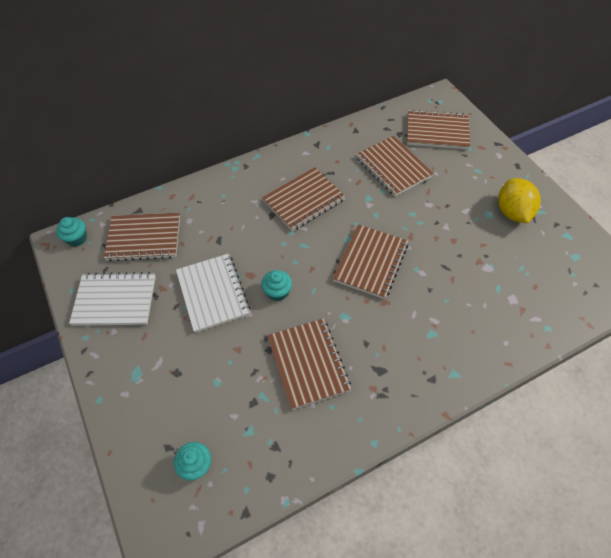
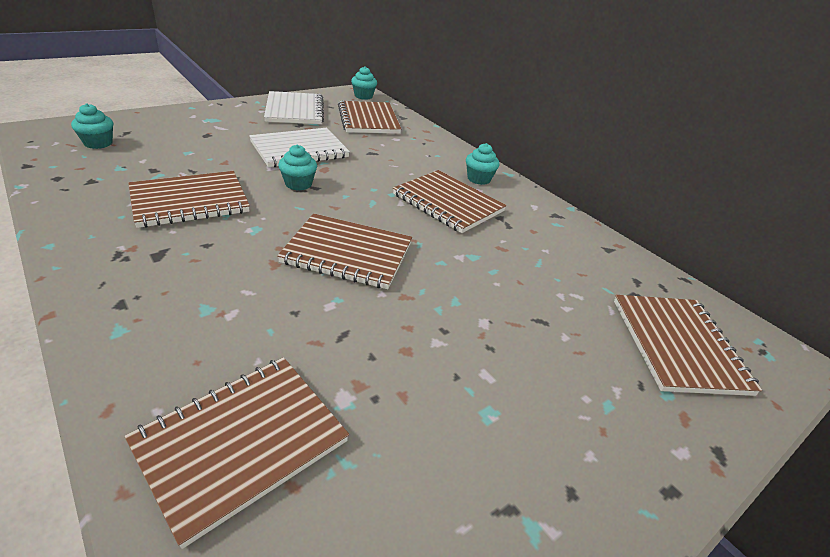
camera: 75 degrees right, 20 degrees down
brown notebook [356,136,434,196] -> brown notebook moved to [125,357,349,549]
yellow lemon [498,178,541,223] -> none
none -> turquoise cupcake [466,143,499,185]

